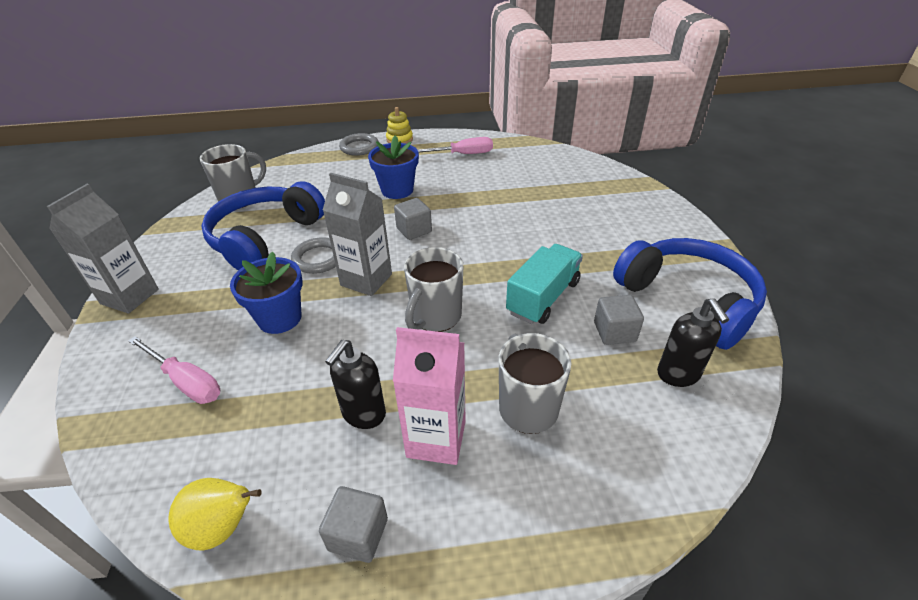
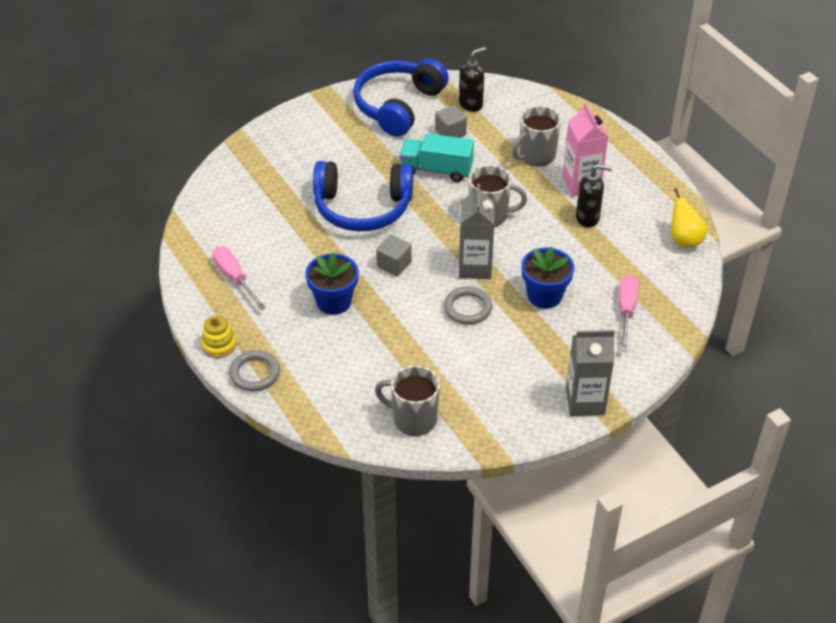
camera: 115 degrees left, 5 degrees up
blue headphones [201,181,325,270] -> blue headphones moved to [313,161,413,232]
grey cube [319,486,388,563] -> none

